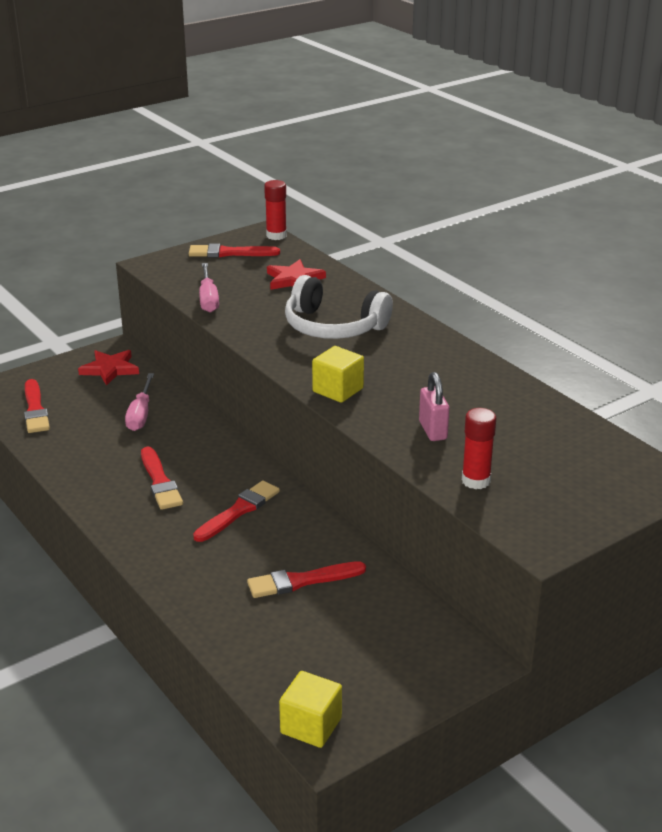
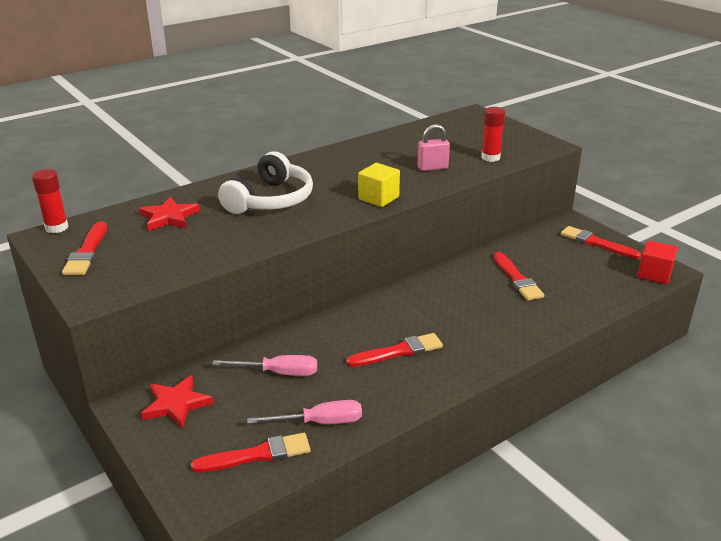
camera: 90 degrees left, 0 degrees up
red brush [193,481,280,542] -> red brush moved to [561,226,641,259]
pink screwdriver [199,263,219,313] -> pink screwdriver moved to [247,400,362,424]
yellow cube [279,671,342,748] -> red cube [638,241,677,284]

